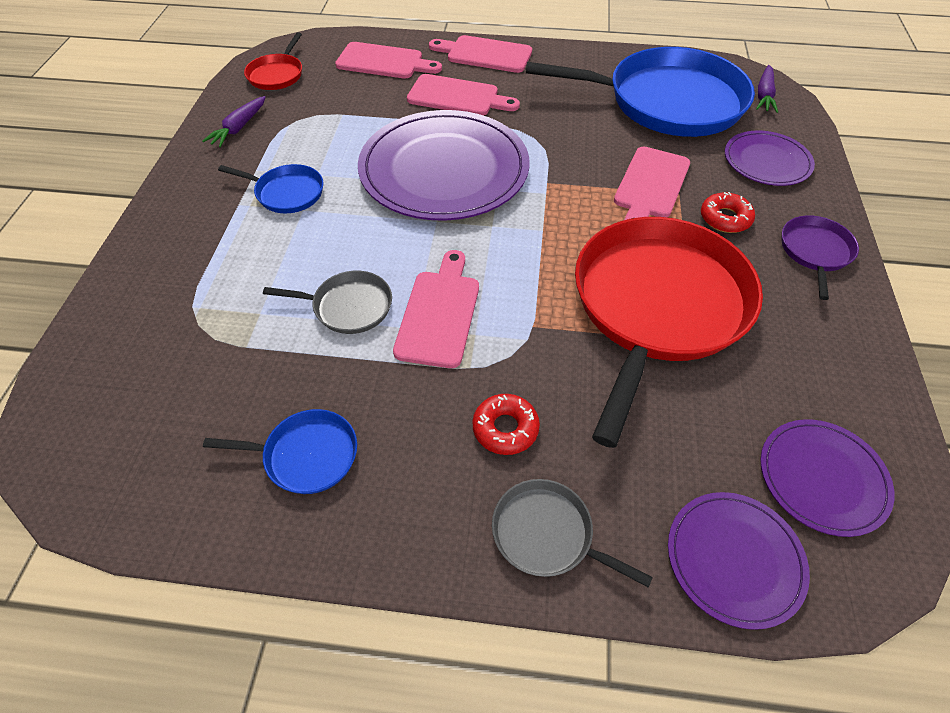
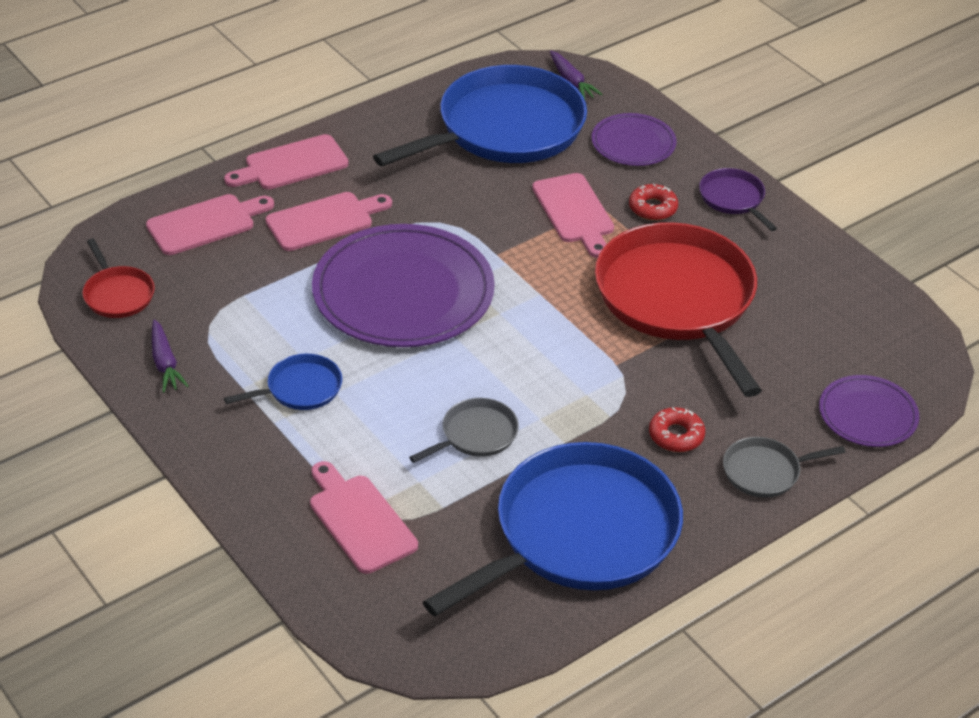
camera: 45 degrees left, 10 degrees down
blue pan [203,409,357,494] -> blue pan [423,442,683,616], size x2.31
pink cutting board [393,250,479,368] -> pink cutting board moved to [310,461,418,574]
purple plate [760,419,895,537] -> none

